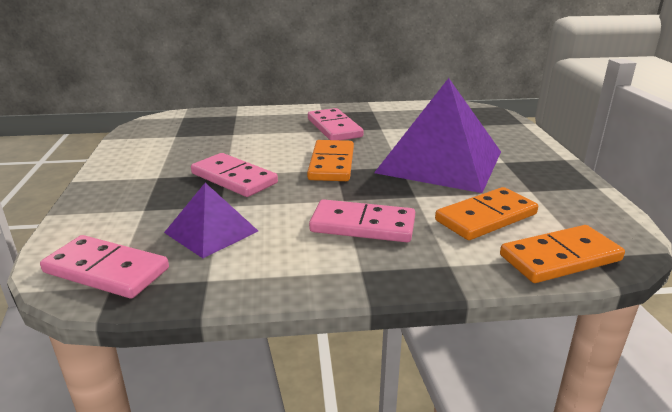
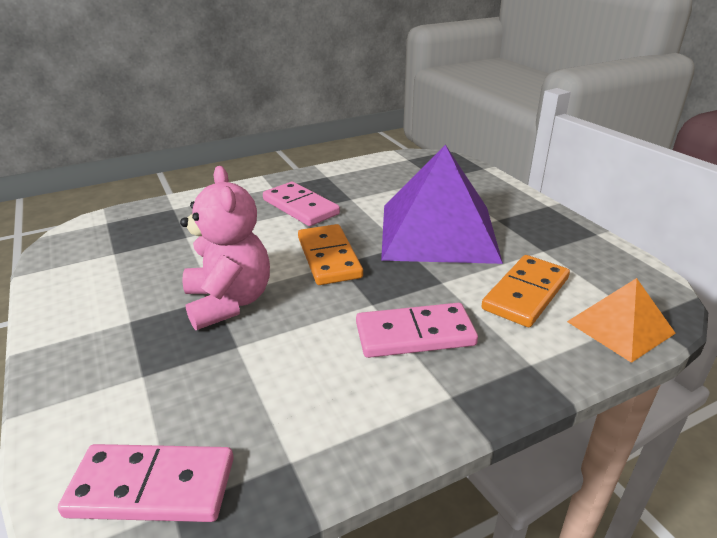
camera: 20 degrees left, 5 degrees up
purple pyramid [164,183,258,258] -> none
pink domino [191,153,278,197] -> pink teddy bear [180,166,270,330]
orange domino [500,225,625,283] -> orange pyramid [567,278,676,363]

